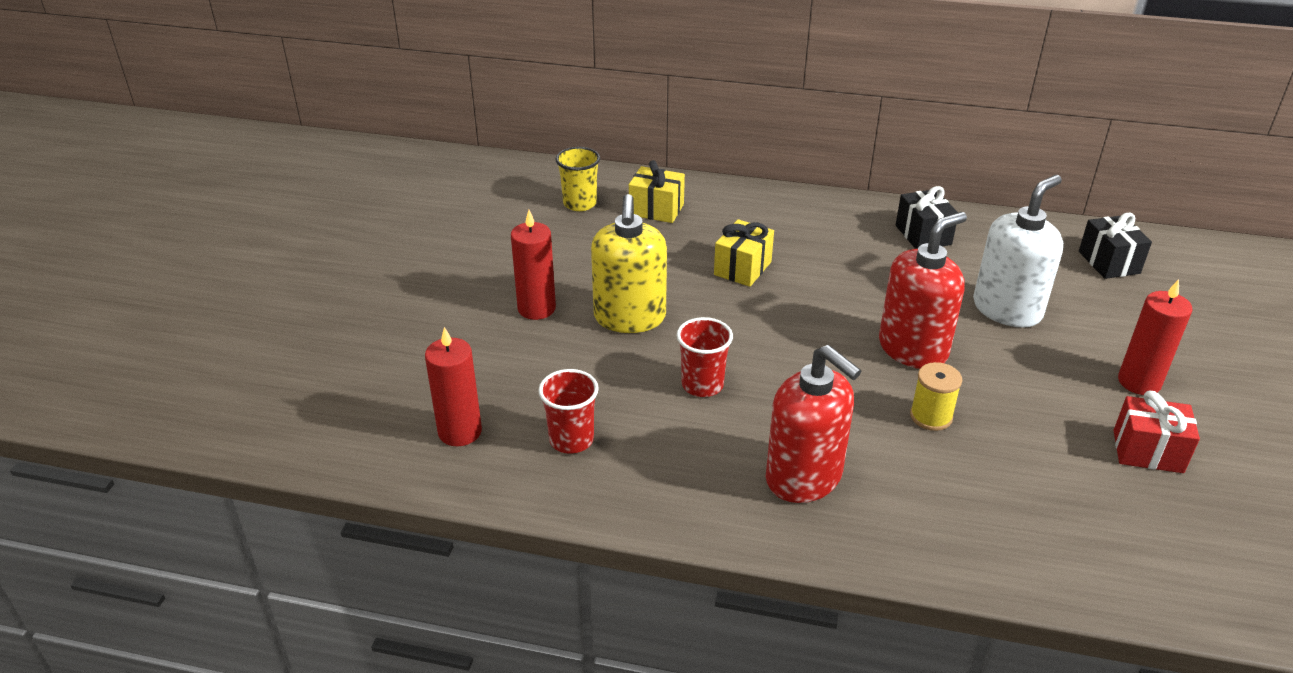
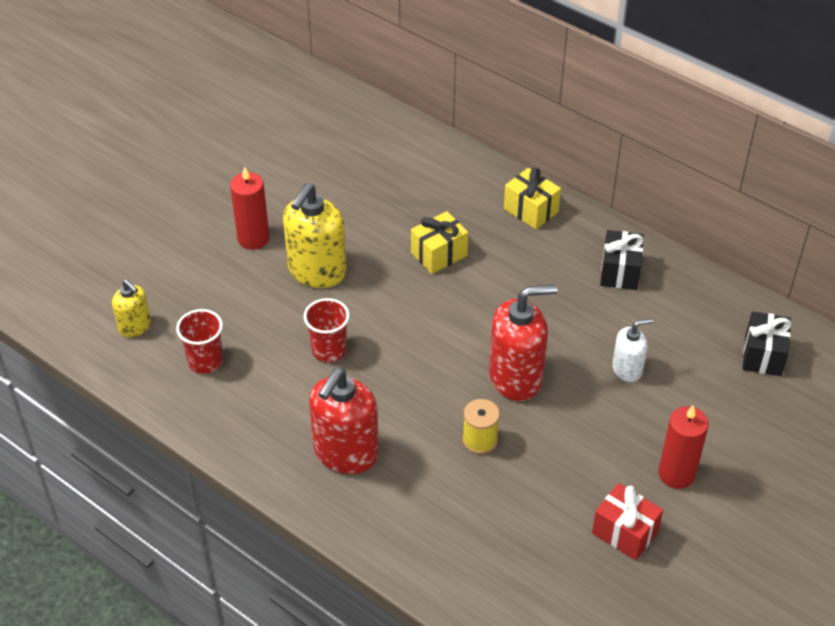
camera: 25 degrees right, 10 degrees up
red candle [425,327,482,446] -> yellow soap dispenser [112,279,151,338]
yellow cup [555,147,600,211] -> none
yellow gift [629,160,685,223] -> yellow gift moved to [504,168,561,230]
red soap dispenser [766,345,861,503] -> red soap dispenser turned 45 degrees clockwise [309,368,379,474]
white soap dispenser [973,175,1063,328] -> white soap dispenser [612,318,653,382], size x0.55

